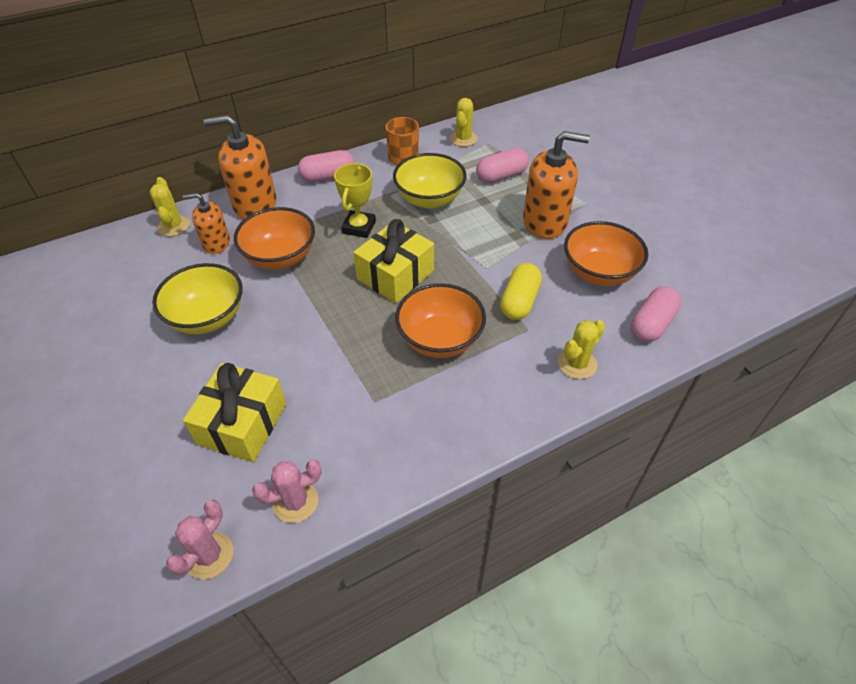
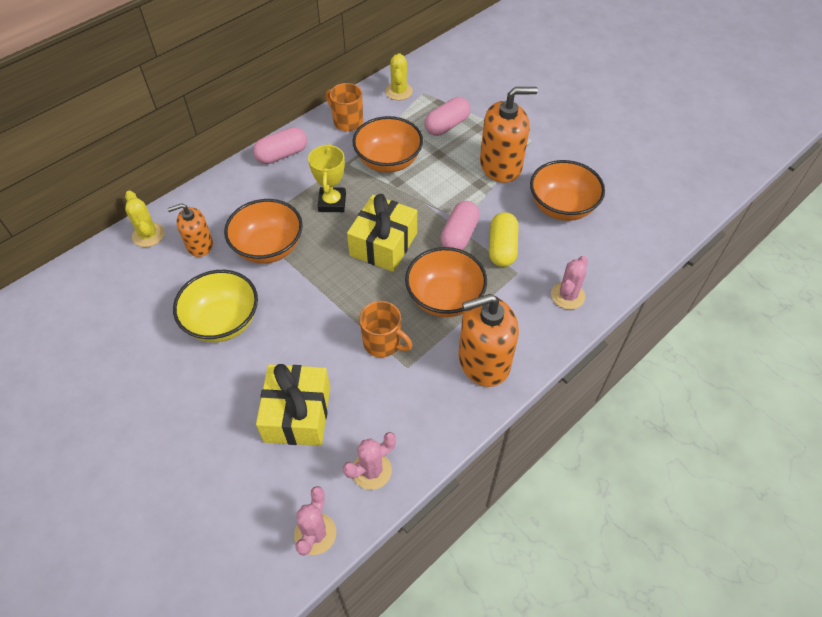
camera: 15 degrees left, 5 degrees up
orange soap dispenser [204,115,276,219] -> orange soap dispenser moved to [458,294,519,387]
yellow bowl [393,153,467,208] -> orange bowl [352,116,423,173]
yellow cactus [558,320,605,379] -> pink cactus [551,256,588,310]
pink capsule [631,286,681,342] -> pink capsule moved to [440,201,480,250]
none -> orange mug [359,301,412,357]

